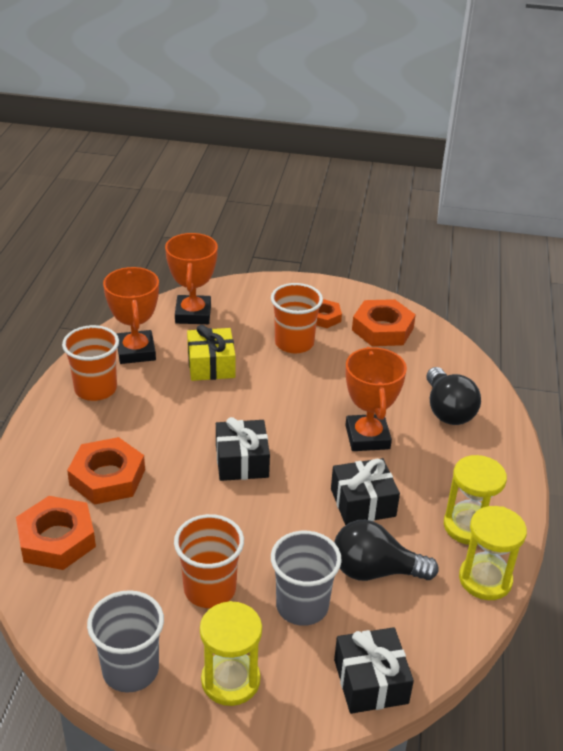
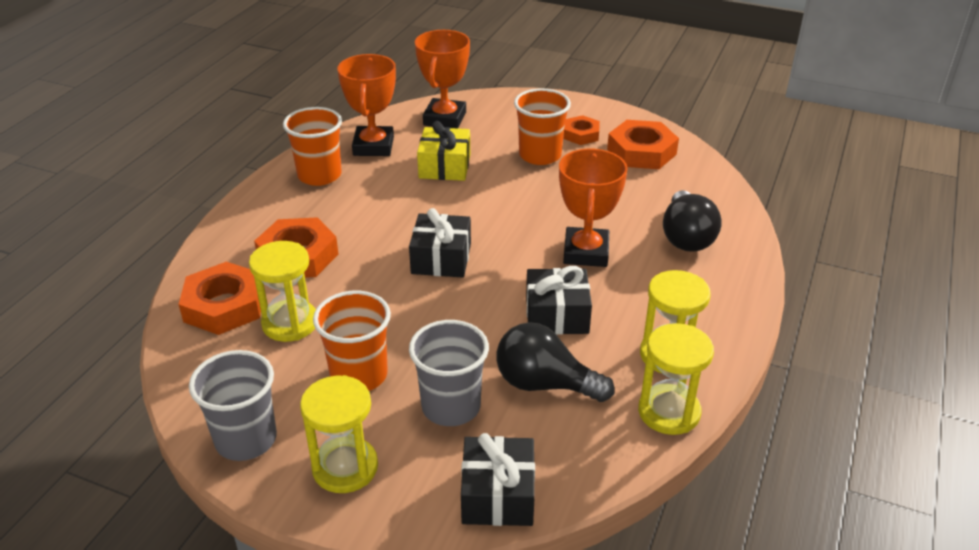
camera: 15 degrees right, 0 degrees up
none -> yellow hourglass [249,241,316,342]

